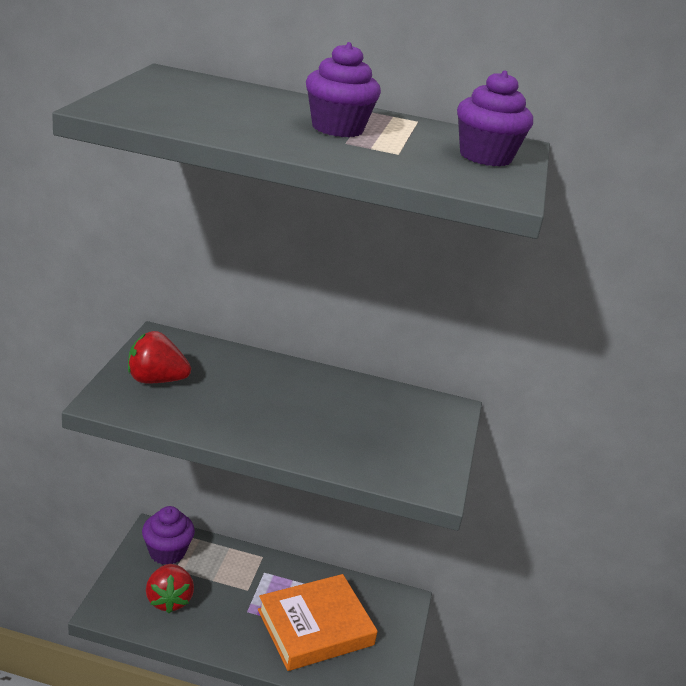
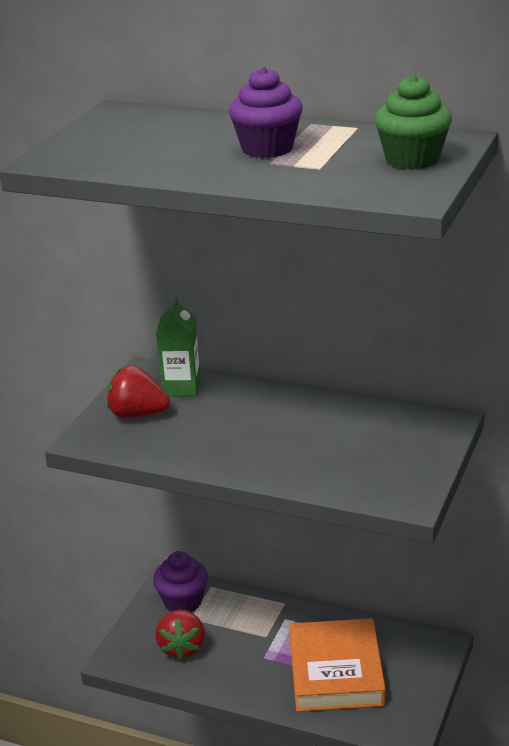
camera: 15 degrees right, 0 degrees up
orange book [258,574,378,671] -> orange book turned 75 degrees counterclockwise [289,618,386,712]
purple cupcake [457,70,533,166] -> green cupcake [374,75,452,169]
none -> green carton [156,296,201,397]

